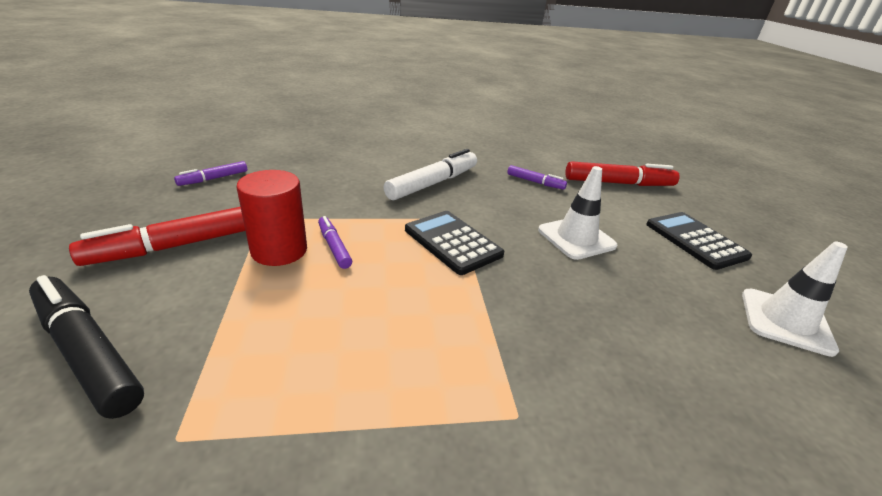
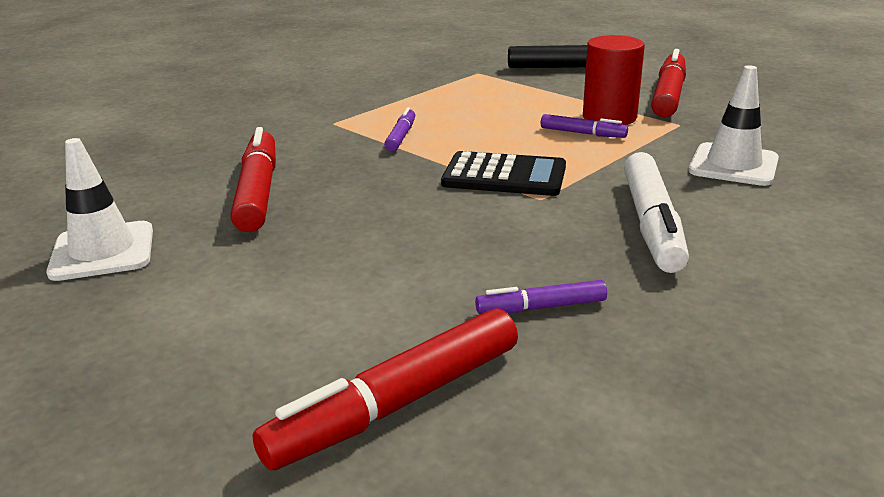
camera: 145 degrees right, 5 degrees down
purple marker [174,161,247,186] -> purple marker moved to [384,107,415,152]
white traffic cone [538,166,617,260] -> white traffic cone moved to [689,65,779,186]
black calculator [646,212,752,270] -> none
none -> red marker [231,127,276,232]

